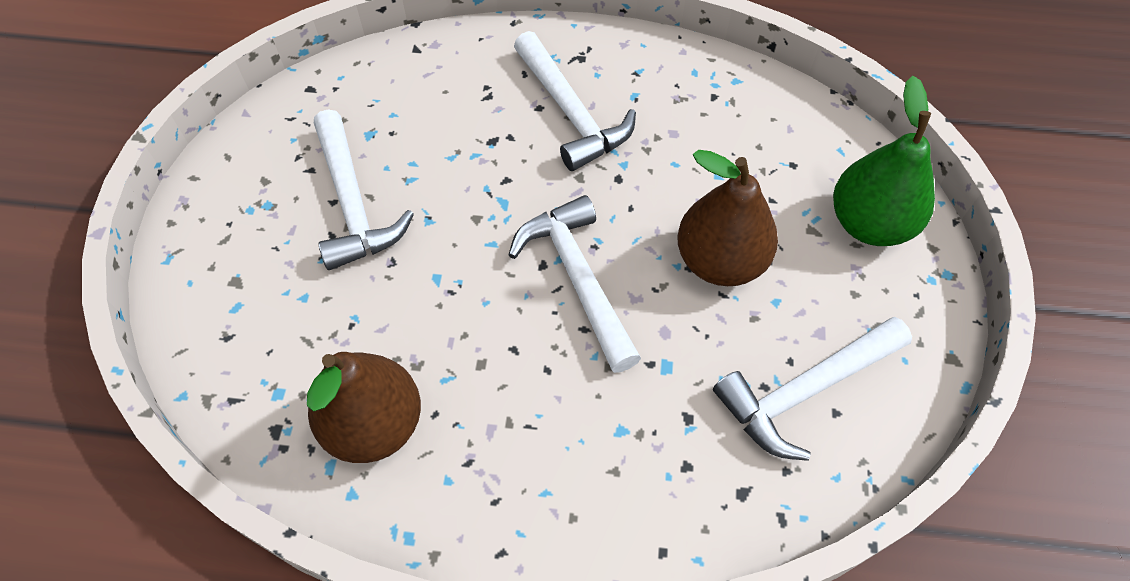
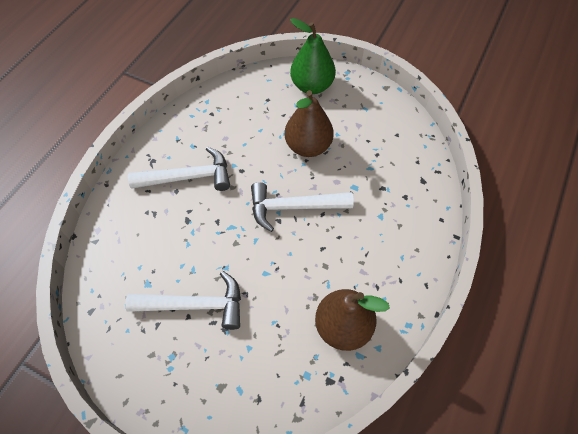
camera: 70 degrees left, 0 degrees up
white hammer [713,317,912,461] -> none

